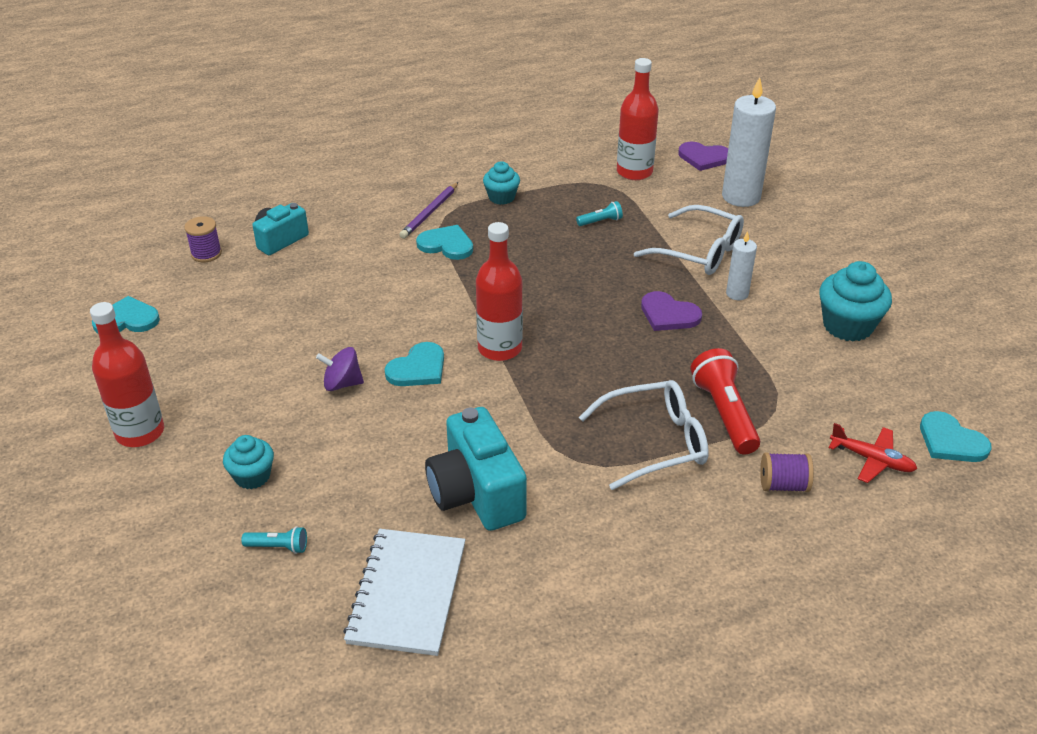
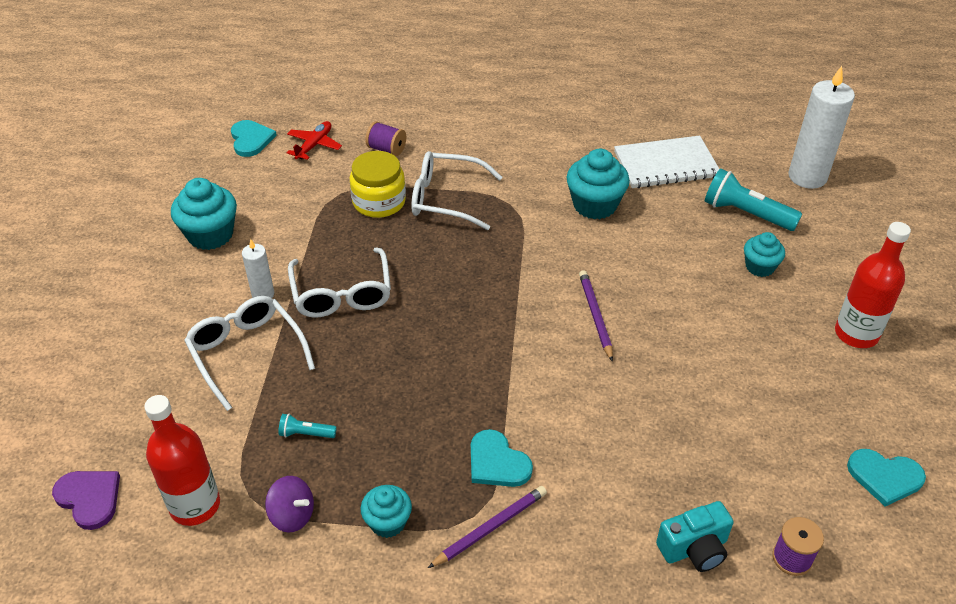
camera: 155 degrees left, 5 degrees up
turquoise flashlight [241,526,307,554] -> turquoise flashlight [705,168,802,231], size x2.03
purple spinning top [316,347,364,391] -> purple spinning top moved to [265,476,314,533]
white notebook [343,529,465,656] -> white notebook turned 45 degrees clockwise [614,136,719,188]
turquoise heart [384,342,444,386] -> purple pencil [579,270,613,362]
turquoise camera [425,407,527,531] -> turquoise cupcake [566,149,630,219]
red bottle [476,222,523,361] -> none
purple heart [641,291,702,331] -> white glasses [288,247,391,318]
red flashlight [691,348,760,455] -> yellow jar [350,151,406,218]
white candle [722,77,776,207] -> white candle moved to [788,66,855,189]
red plane [828,423,917,483] -> red plane turned 60 degrees clockwise [287,121,342,160]

